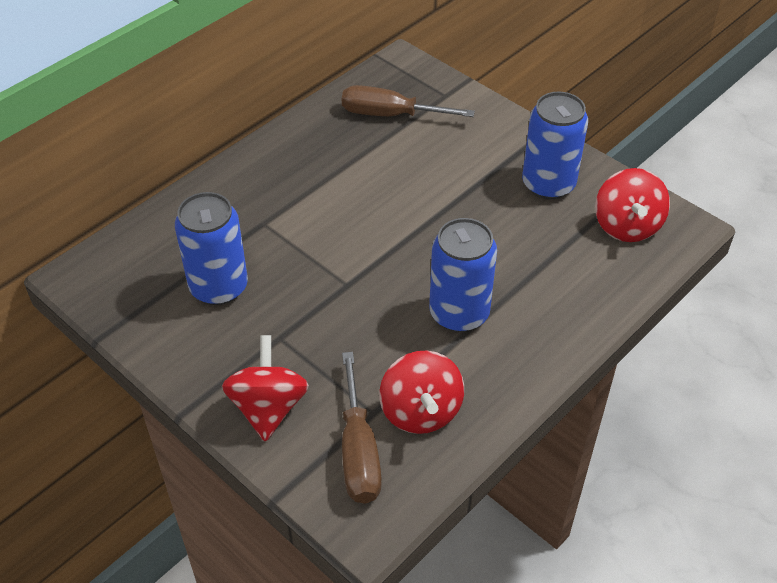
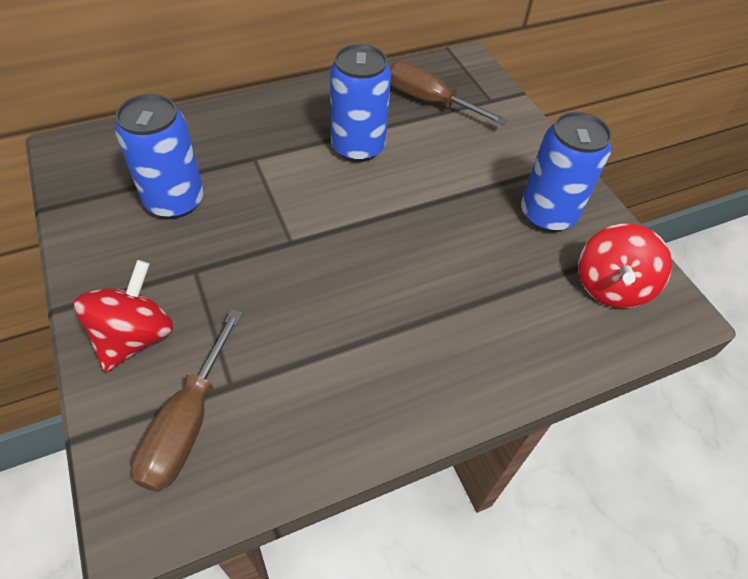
camera: 20 degrees right, 5 degrees up
red spinning top [379,351,464,434] -> none
blue can [429,218,497,332] -> blue can moved to [330,44,391,162]

